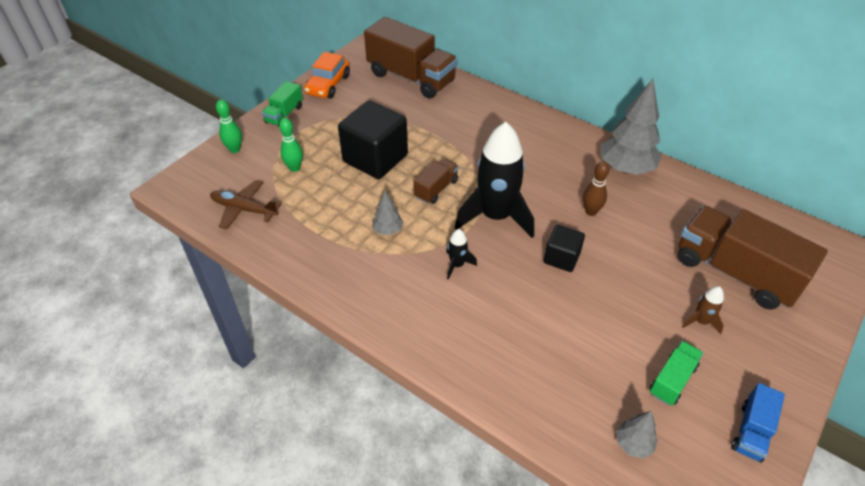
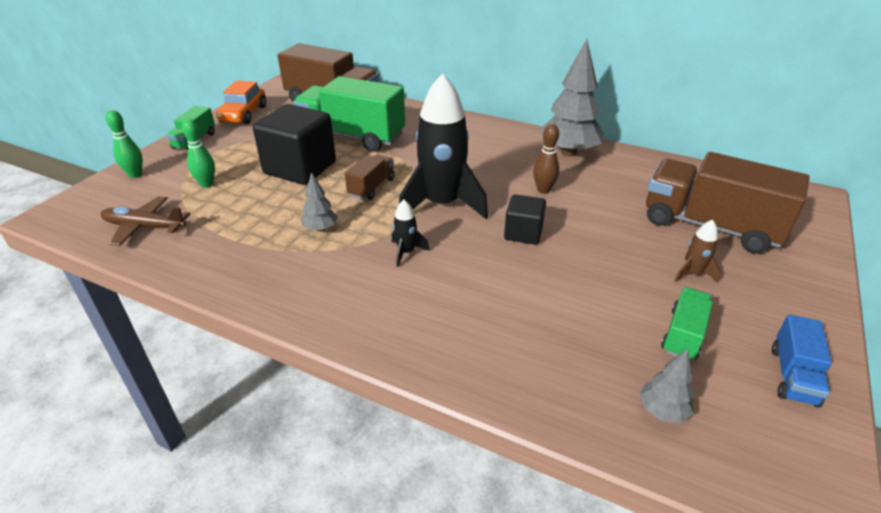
camera: 10 degrees left, 10 degrees down
none -> green truck [293,76,405,152]

